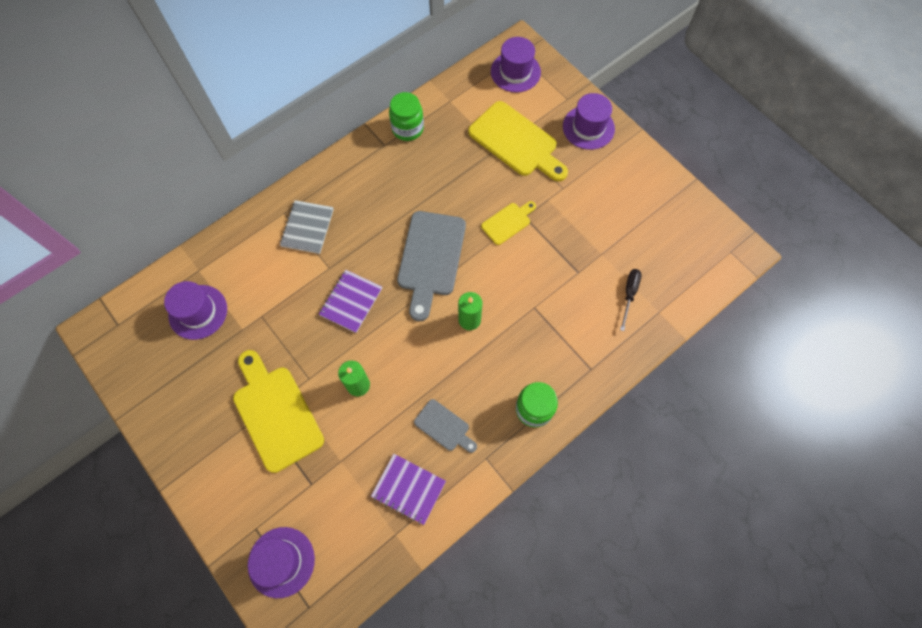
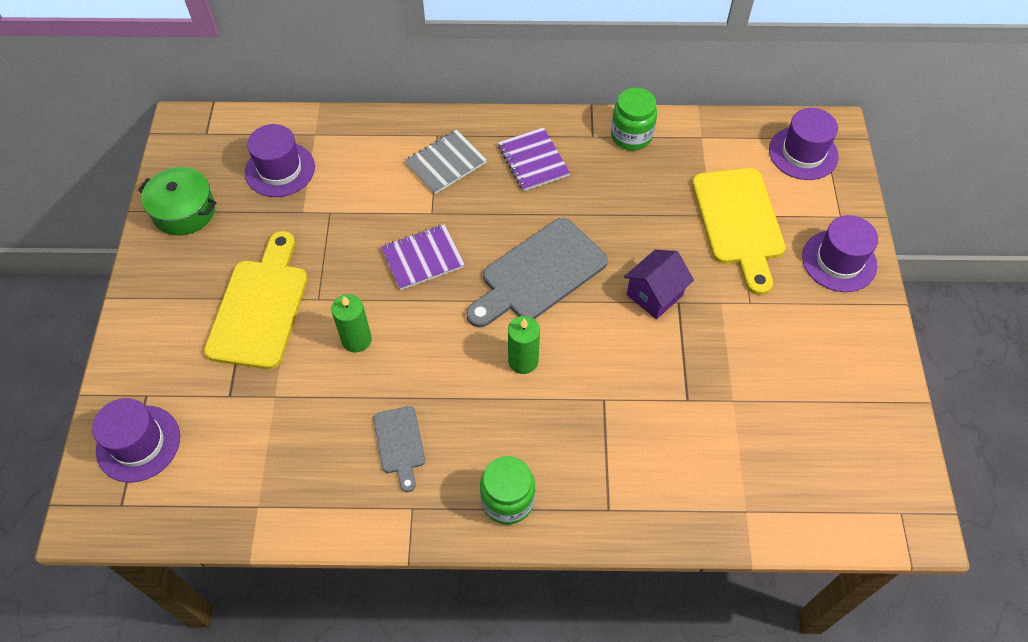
camera: 40 degrees right, 10 degrees down
purple notebook [371,454,446,525] -> purple notebook moved to [498,127,570,191]
yellow cutting board [481,201,536,245] -> purple house [624,250,694,319]
black screwdriver [620,269,642,331] -> none
none -> green pot [138,167,216,236]

